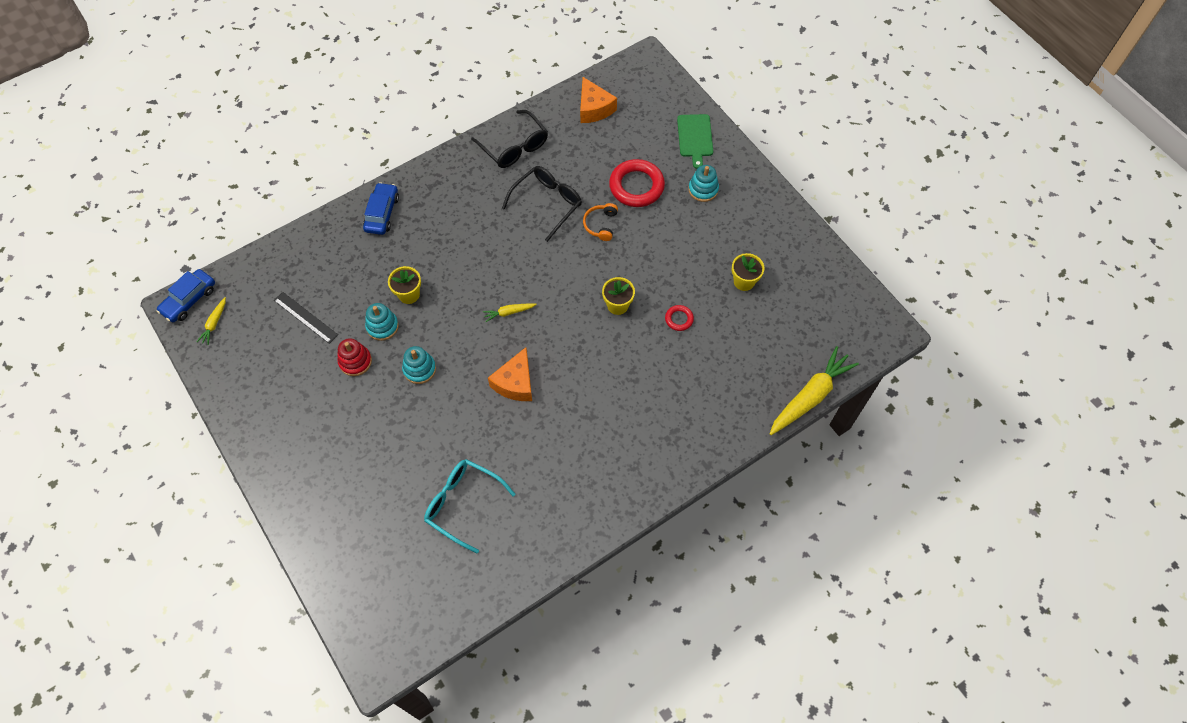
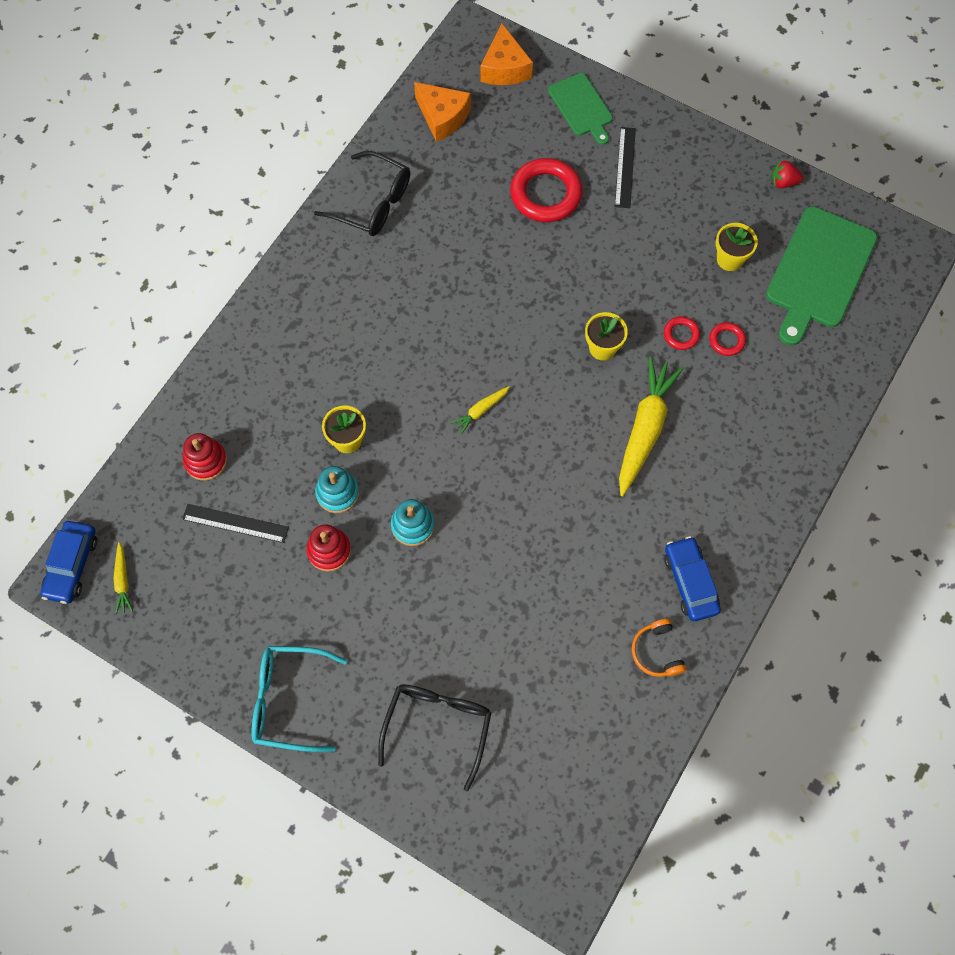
camera: 25 degrees left, 5 degrees up
blue car [363,182,399,235] -> blue car moved to [664,536,721,621]
turquoise glasses [424,459,516,553] -> turquoise glasses moved to [252,646,347,752]
orange cheese [488,347,532,401] -> orange cheese moved to [480,23,533,85]
black glasses [502,166,582,242] -> black glasses moved to [378,684,492,791]
orange headphones [583,203,618,241] -> orange headphones moved to [632,618,686,677]
turquoise stacking toy [688,165,719,202] -> black ruler [615,127,636,208]
yellow carrot [770,346,859,435] -> yellow carrot moved to [619,357,684,496]
none -> red stacking toy [183,433,227,481]
none -> red ring [709,322,746,356]
none -> green cutting board [766,206,878,346]
none -> red strawberry [771,160,804,188]

